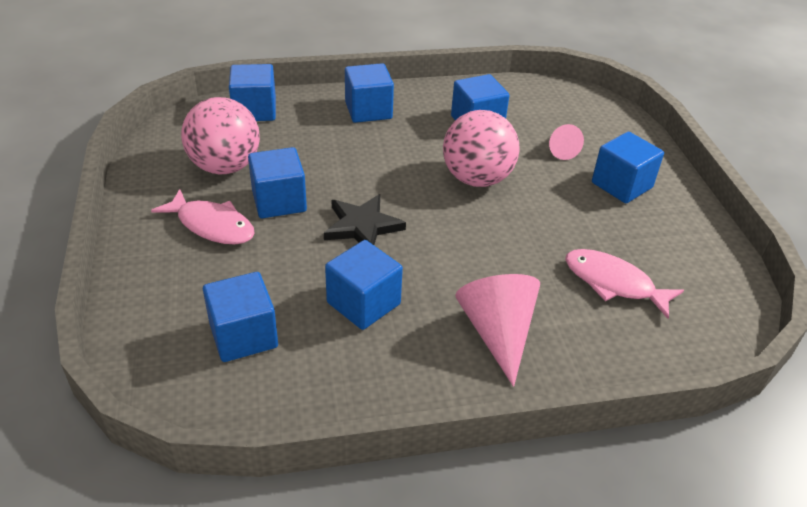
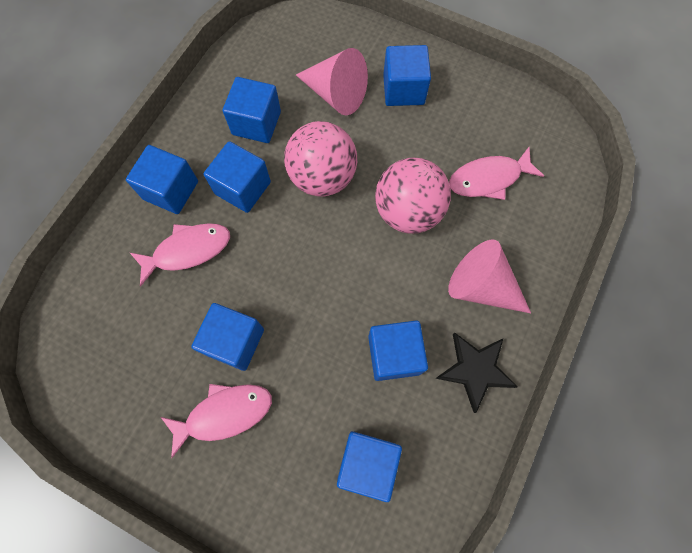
camera: 50 degrees left, 30 degrees up
pink ball [181,97,260,174] -> pink ball moved to [375,157,451,234]
blue cube [229,64,276,121] -> blue cube moved to [203,141,271,213]
black star [324,194,406,245] -> black star moved to [435,332,518,413]
pink cone [549,124,584,160] -> pink cone [296,48,368,116], size x1.83
none -> pink fish [130,223,230,286]

